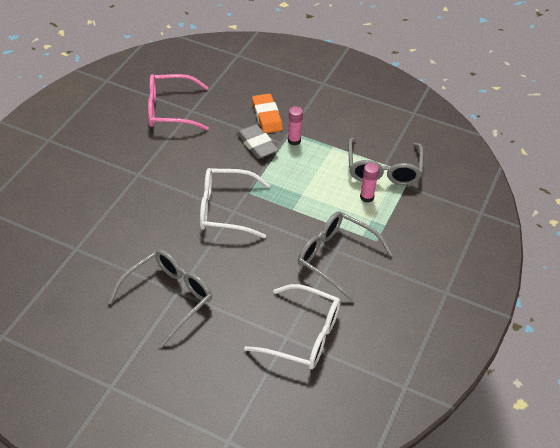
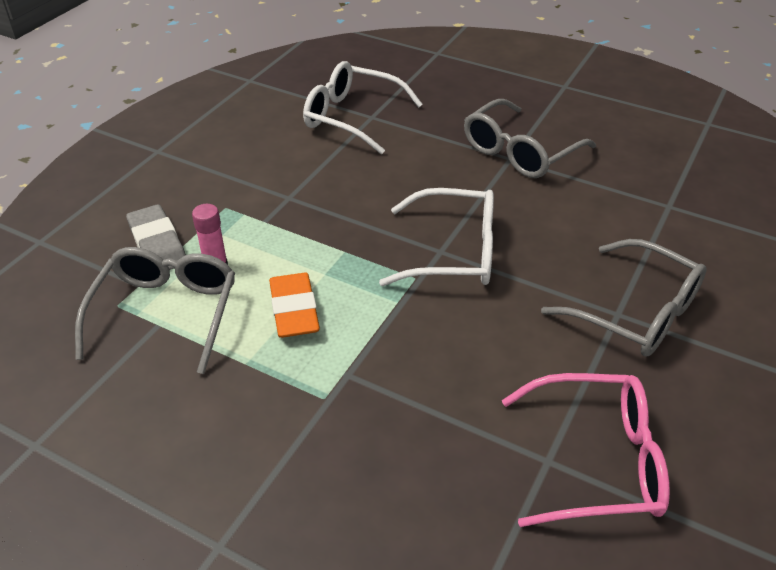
camera: 175 degrees left, 5 degrees down
grey eraser [237,124,278,159] -> grey eraser moved to [126,204,186,270]
orange eraser [252,93,283,133] -> orange eraser moved to [269,273,320,338]
pink glue stick [288,106,303,145] -> none
grey glasses [298,211,393,302] -> grey glasses moved to [541,239,707,356]

